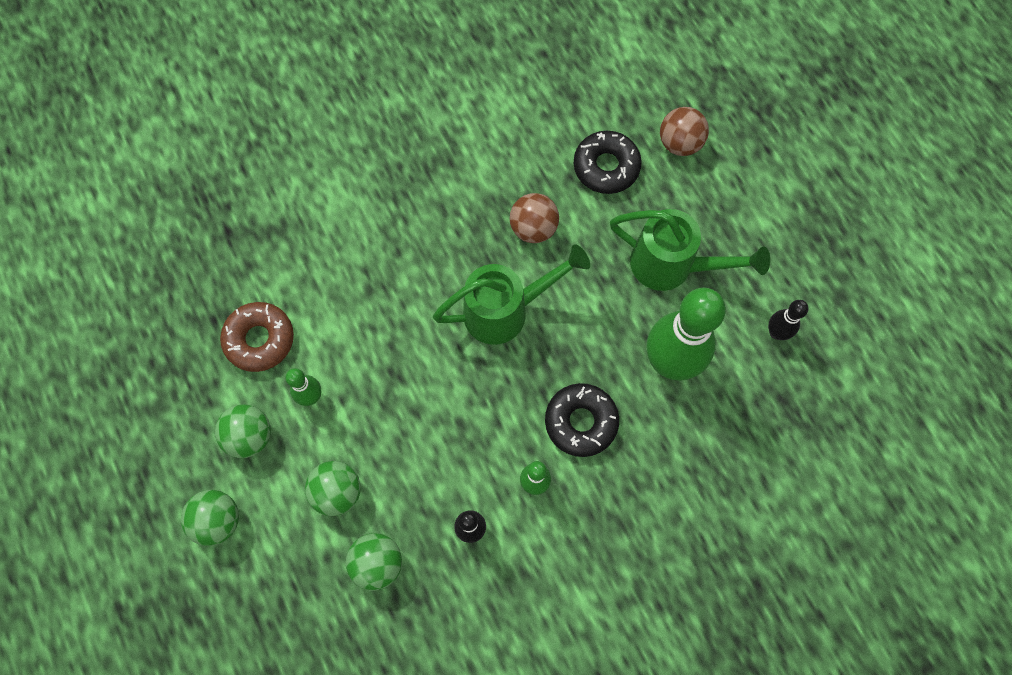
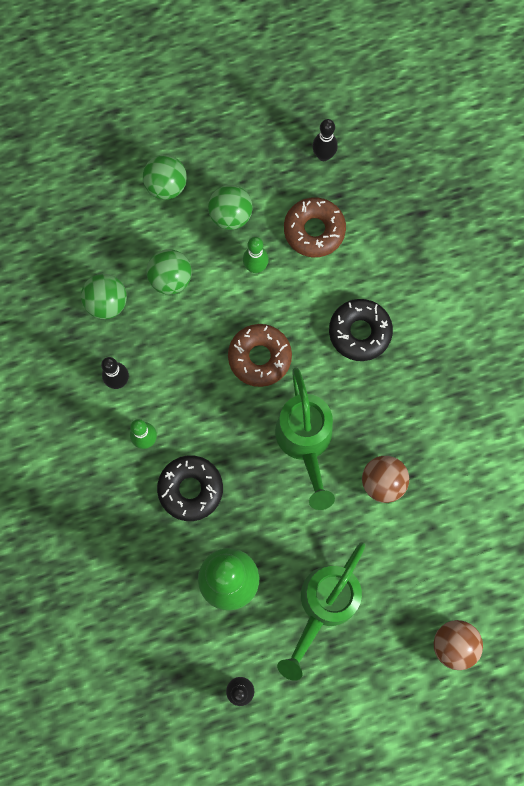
camera: 100 degrees right, 5 degrees up
black donut [574,131,642,194] -> black donut moved to [329,299,393,361]
none -> brown donut [228,324,292,387]
none -> black bowling pin [312,119,338,161]

